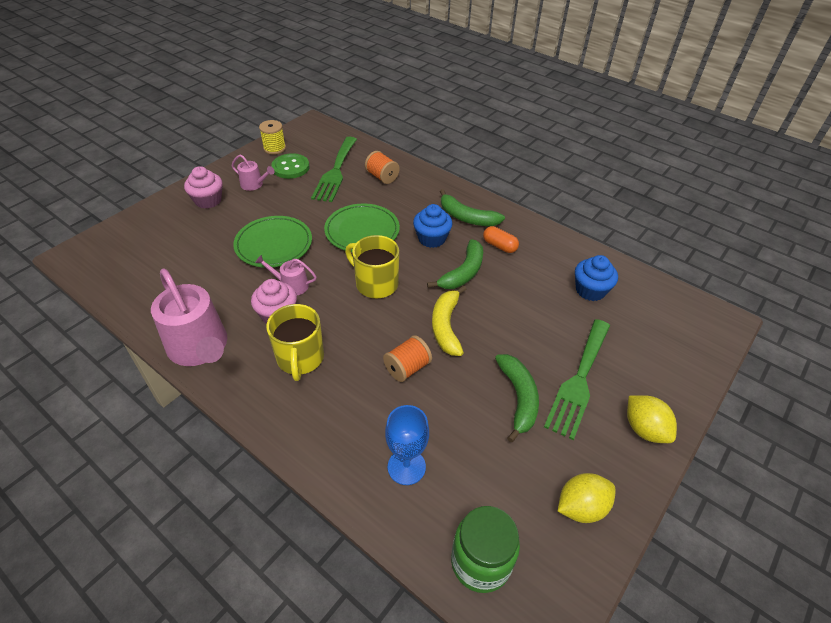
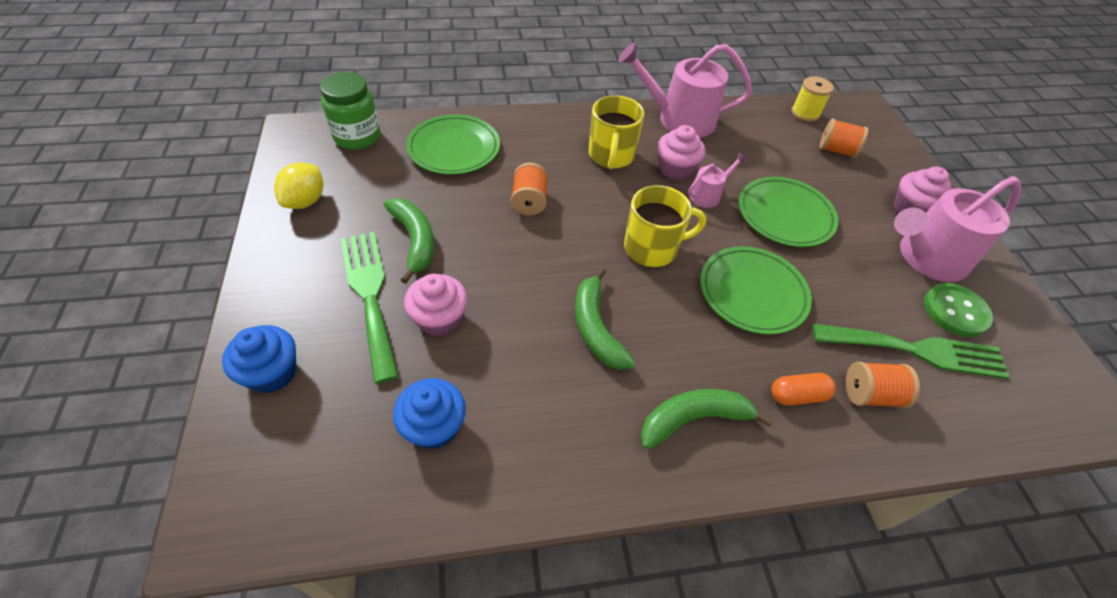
camera: 130 degrees right, 5 degrees up
pink watering can [232,154,275,191] -> pink watering can [894,176,1021,282], size x2.06
yellow spool [259,120,286,155] -> yellow spool moved to [791,76,834,122]
yellow mug [266,304,324,381] -> yellow mug turned 120 degrees counterclockwise [589,95,645,169]
green fork [311,137,357,202] -> green fork turned 135 degrees clockwise [813,324,1010,379]
blue goblet [385,405,429,485] -> green plate [406,114,500,175]
blue cupcake [413,204,453,248] -> blue cupcake moved to [222,325,296,393]
yellow banana [432,285,466,356] -> none
orange capsule [483,226,519,253] -> orange capsule moved to [772,373,836,406]
green banana [495,354,539,442] -> green banana turned 150 degrees counterclockwise [384,198,434,284]
yellow lemon [627,395,677,443] -> none
none -> pink cupcake [404,274,468,337]
none -> orange spool [819,118,869,158]

